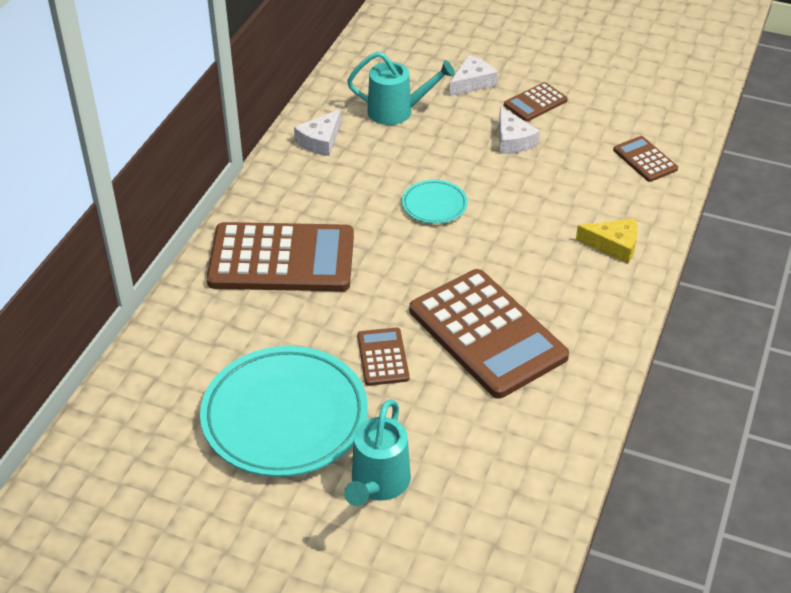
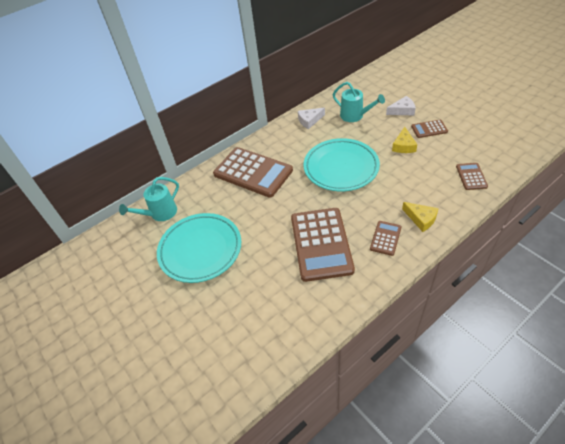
camera: 35 degrees right, 5 degrees up
turquoise watering can [344,399,411,506] -> turquoise watering can moved to [119,177,179,221]
brown calculator [357,327,410,386] -> brown calculator moved to [370,221,402,256]
turquoise plate [402,180,468,224] -> turquoise plate [303,138,380,191], size x2.14
white cheese [499,107,540,154] -> yellow cheese [392,127,417,153]

